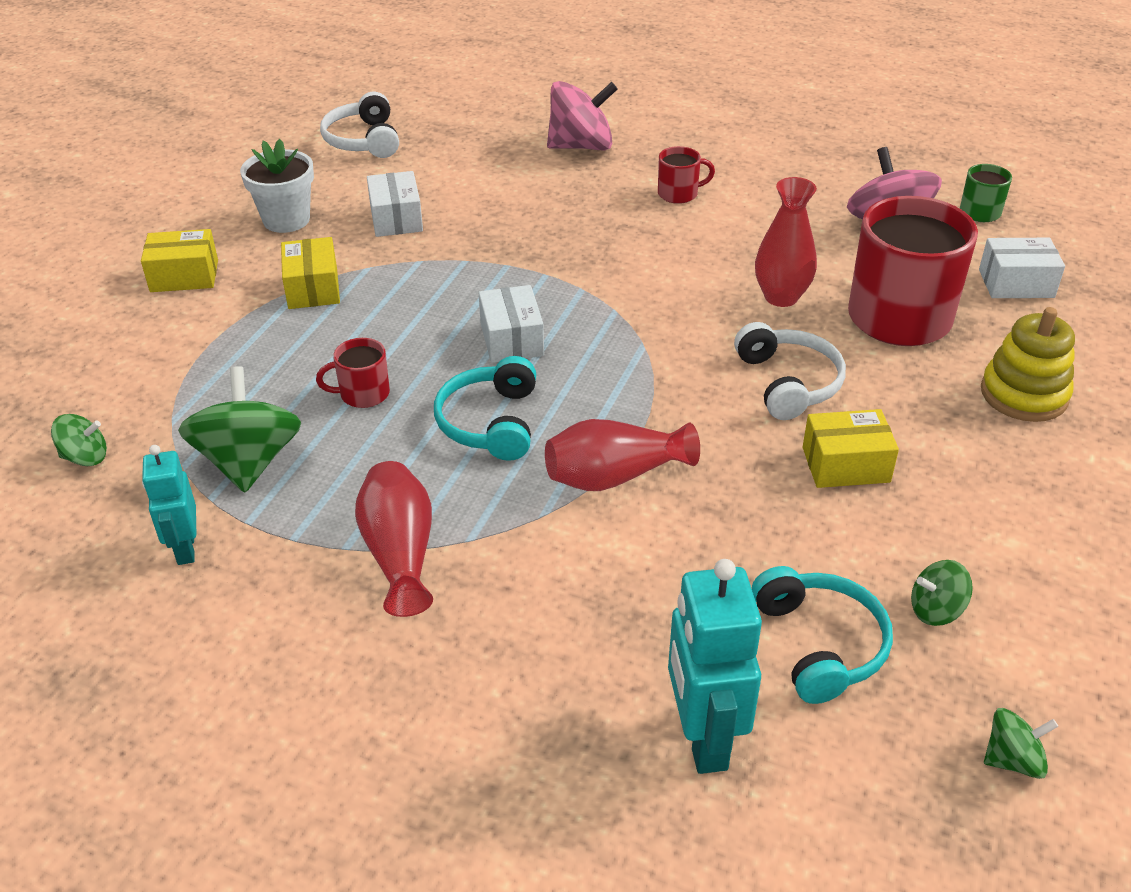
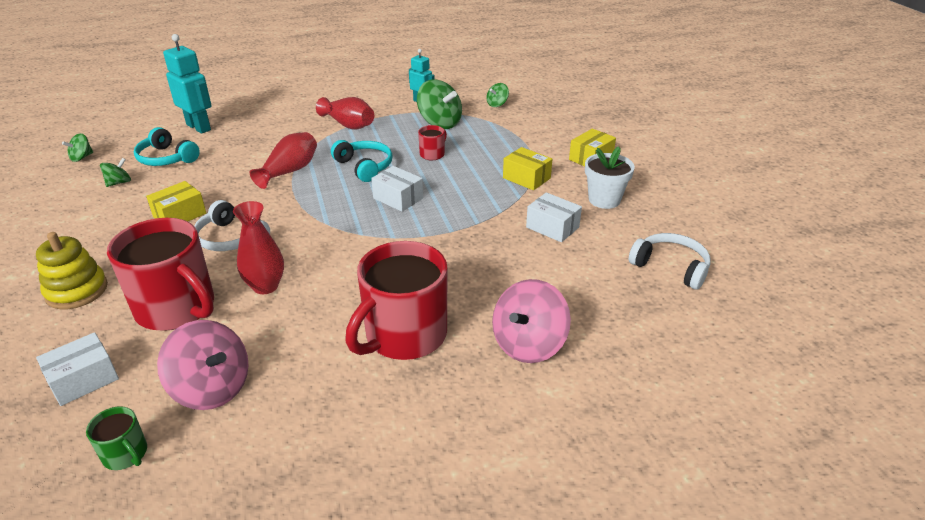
camera: 140 degrees right, 5 degrees down
red mug [658,146,715,204] -> red mug [345,241,447,360], size x2.26

